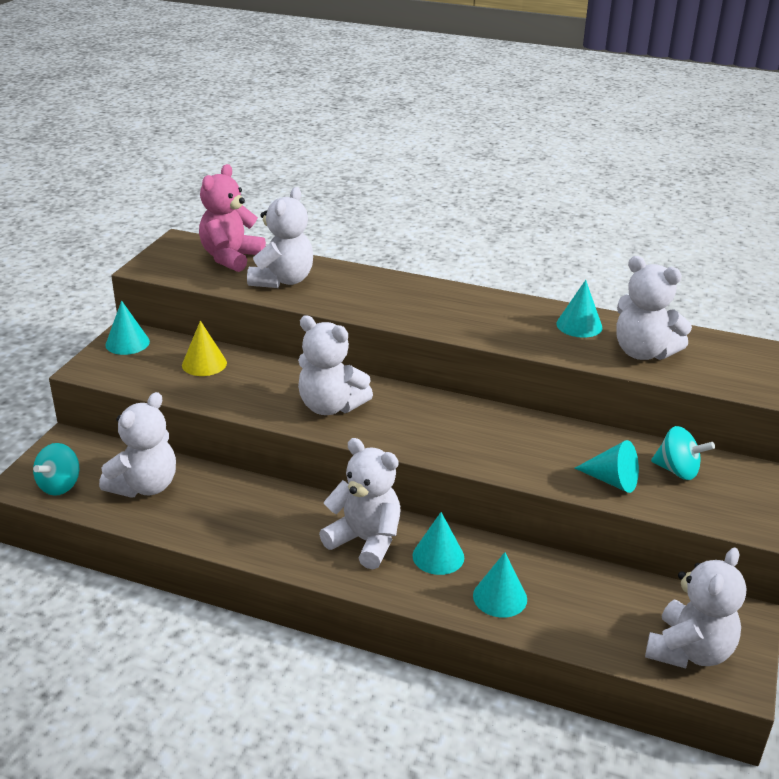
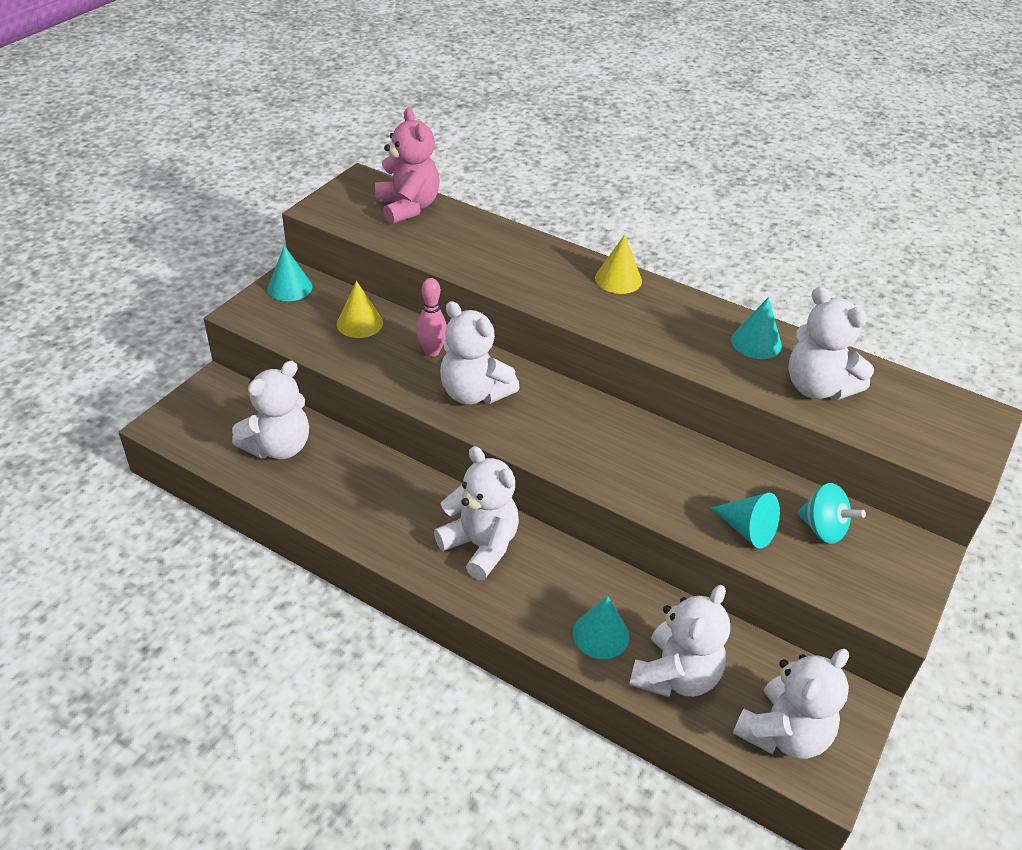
camera: 10 degrees right, 10 degrees up
turquoise spinning top [33,443,79,496] -> none
pink teddy bear [199,164,266,272] -> pink teddy bear turned 120 degrees clockwise [375,108,440,224]
white teddy bear [247,187,313,288] -> white teddy bear moved to [629,585,730,697]
turquoise cone [413,512,464,575] -> none
none -> pink bowling pin [416,278,447,357]
none -> yellow cone [595,234,642,294]

